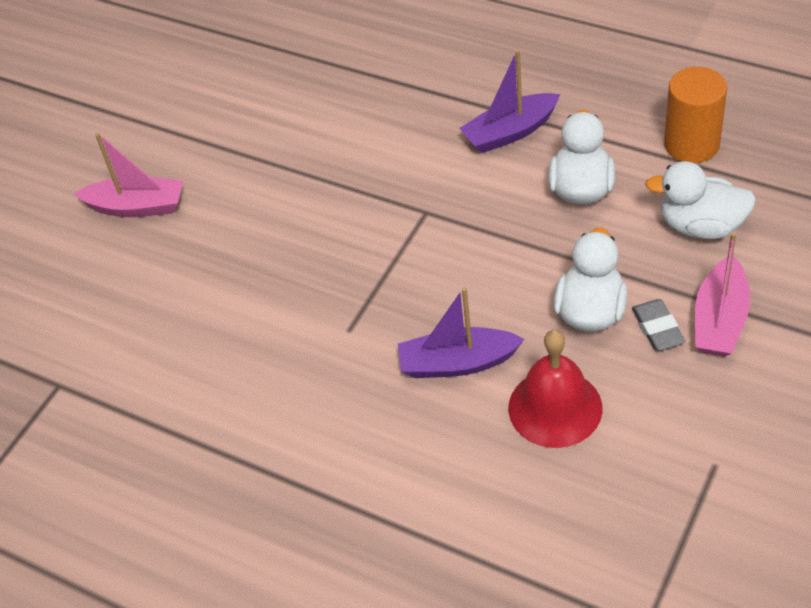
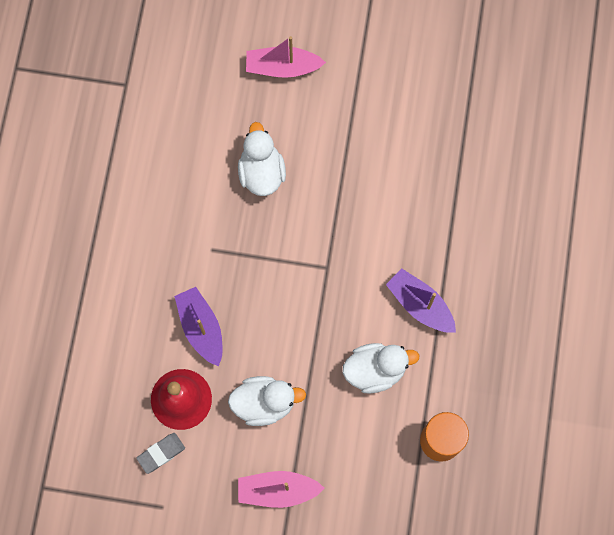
camera: 65 degrees right, 25 degrees up
pink boat [74,133,183,217] -> pink boat turned 105 degrees clockwise [246,36,326,78]
grey eraser [632,299,686,351] -> grey eraser moved to [136,433,185,474]
white duck [645,161,756,239] -> white duck moved to [238,122,286,196]

